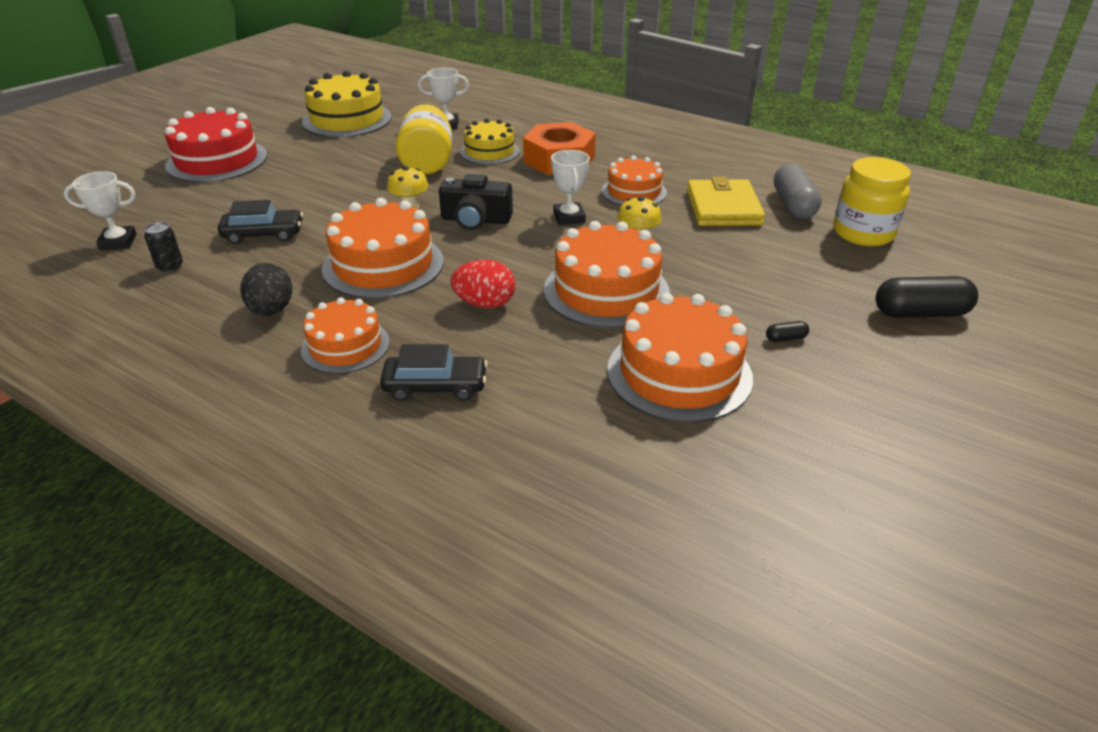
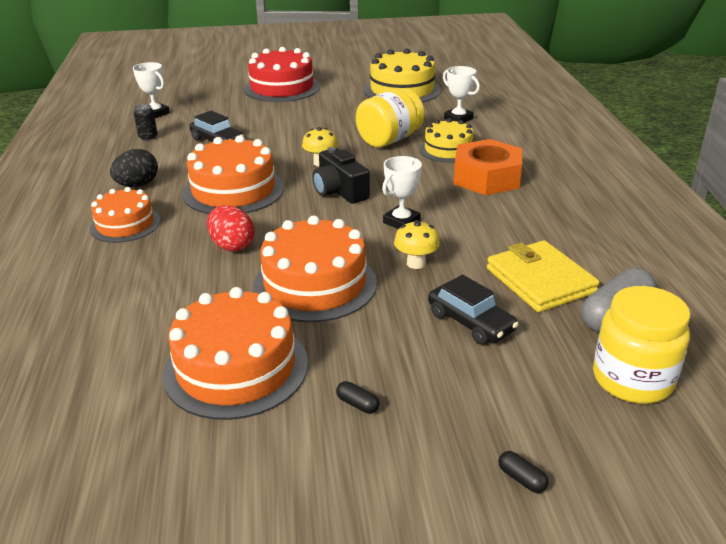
camera: 50 degrees right, 5 degrees down
black car [380,344,488,401] -> black car moved to [428,275,519,345]
orange cake [602,155,667,205] -> none
yellow wallet [687,176,765,226] -> yellow wallet turned 75 degrees counterclockwise [487,240,600,312]
black capsule [876,276,978,318] -> black capsule [498,451,549,493], size x0.43

